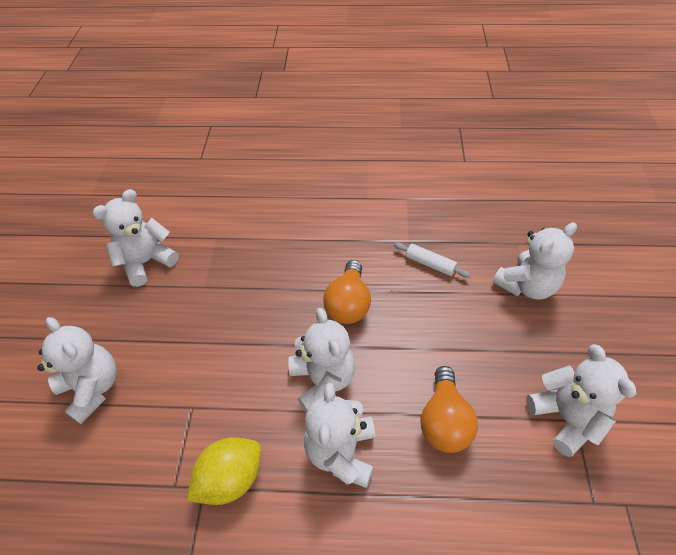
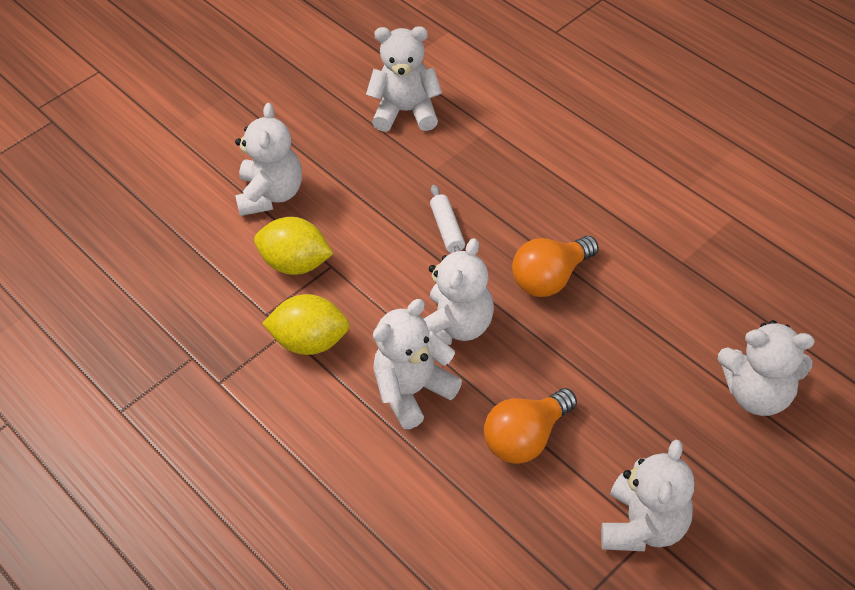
camera: 45 degrees right, 0 degrees up
white rolling pin [394,242,471,278] -> white rolling pin moved to [430,185,465,253]
none -> yellow lemon [254,217,333,275]

